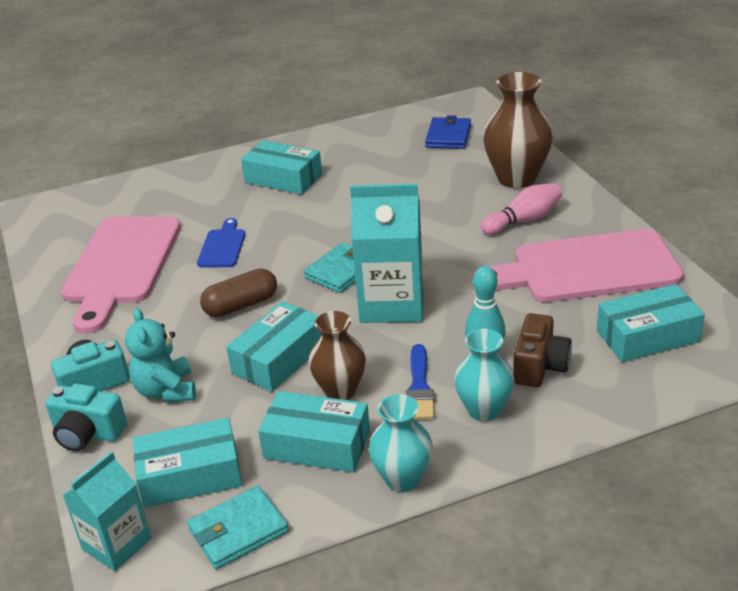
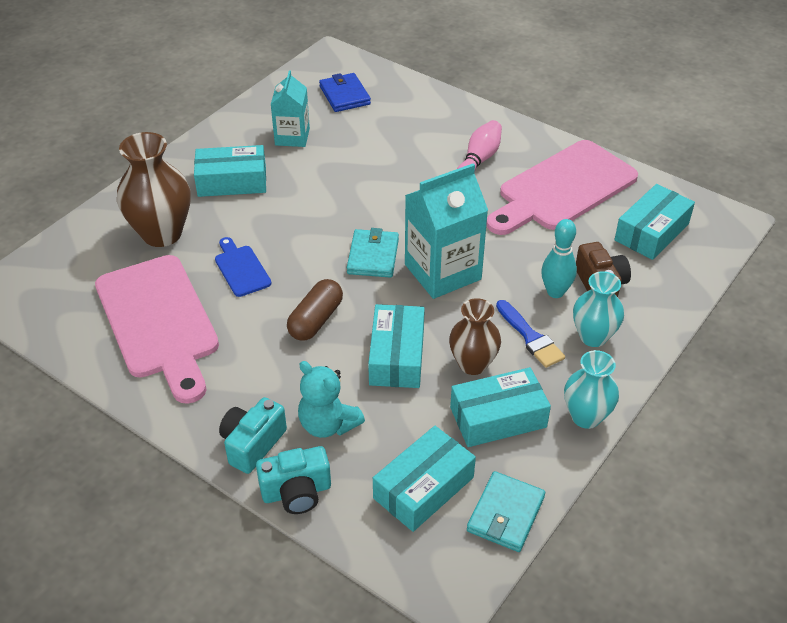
camera: 35 degrees left, 10 degrees up
turquoise carton [62,451,151,571] -> turquoise carton moved to [271,70,310,147]
brown vase [483,72,553,188] -> brown vase moved to [117,132,190,247]

